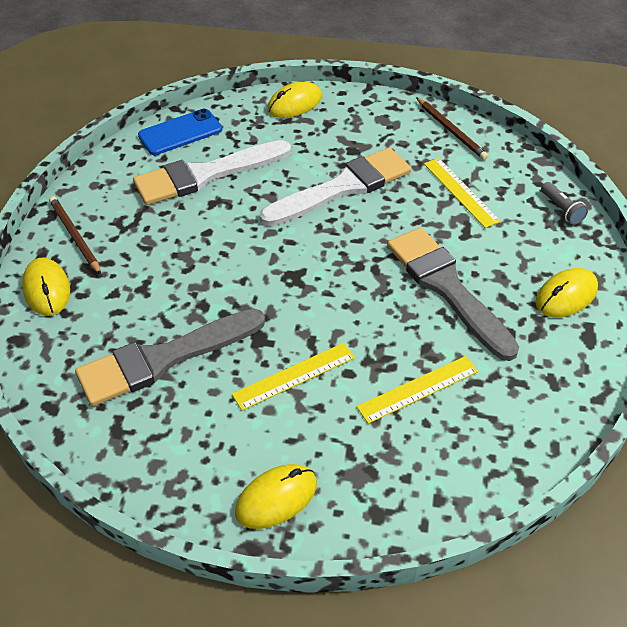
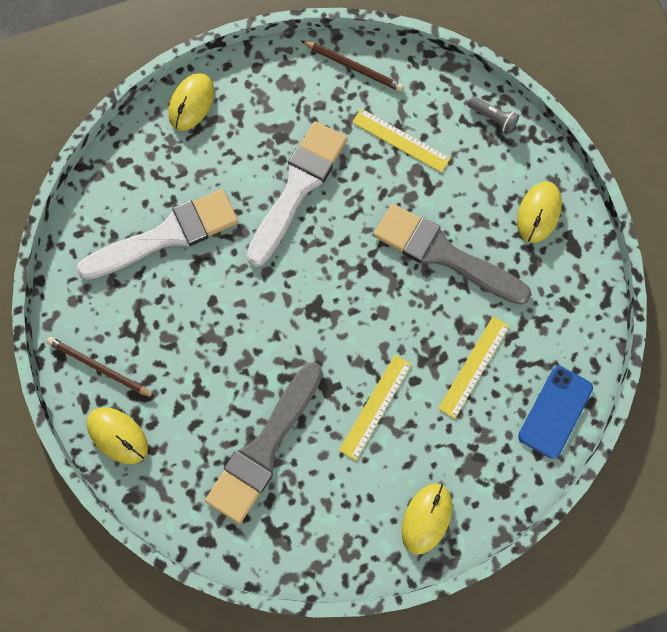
camera: 30 degrees left, 25 degrees up
white brush [133,140,291,205] -> white brush turned 150 degrees counterclockwise [76,189,238,280]
blue phone [138,109,222,155] -> blue phone moved to [518,366,593,459]

